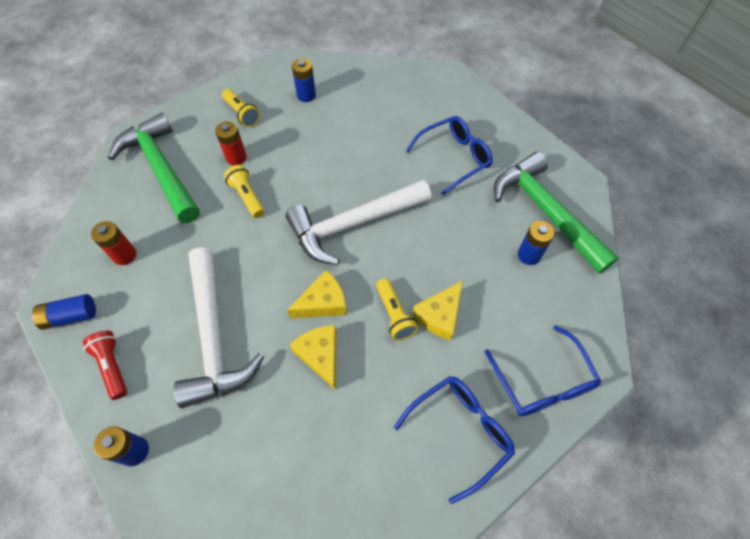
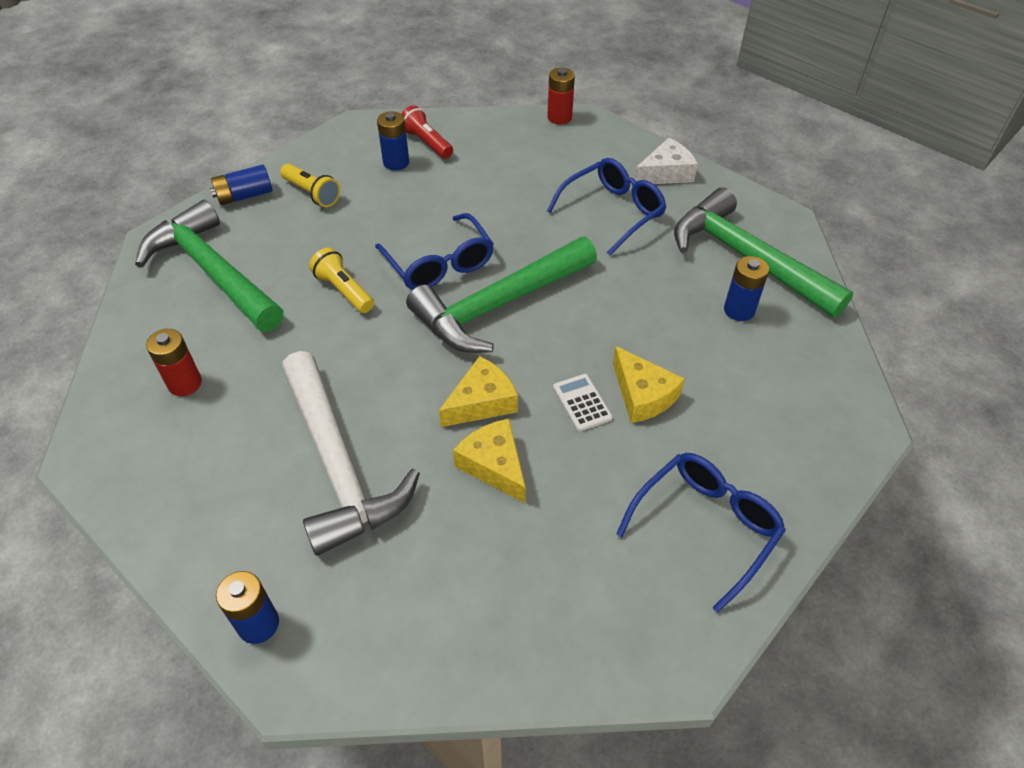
camera: 10 degrees left, 10 degrees down
blue battery [32,294,96,330] -> blue battery moved to [210,165,272,205]
red flashlight [83,331,127,400] -> red flashlight moved to [401,106,453,159]
red battery [215,121,247,166] -> red battery moved to [547,68,575,124]
white hammer [286,180,431,265] -> green hammer [406,237,597,353]
yellow flashlight [376,278,418,341] -> white calculator [553,374,613,431]
yellow cheese [413,281,463,340] -> yellow cheese turned 60 degrees counterclockwise [613,346,685,423]
blue glasses [485,325,602,416] -> blue glasses moved to [375,213,494,290]
none -> white cheese [634,138,698,184]

